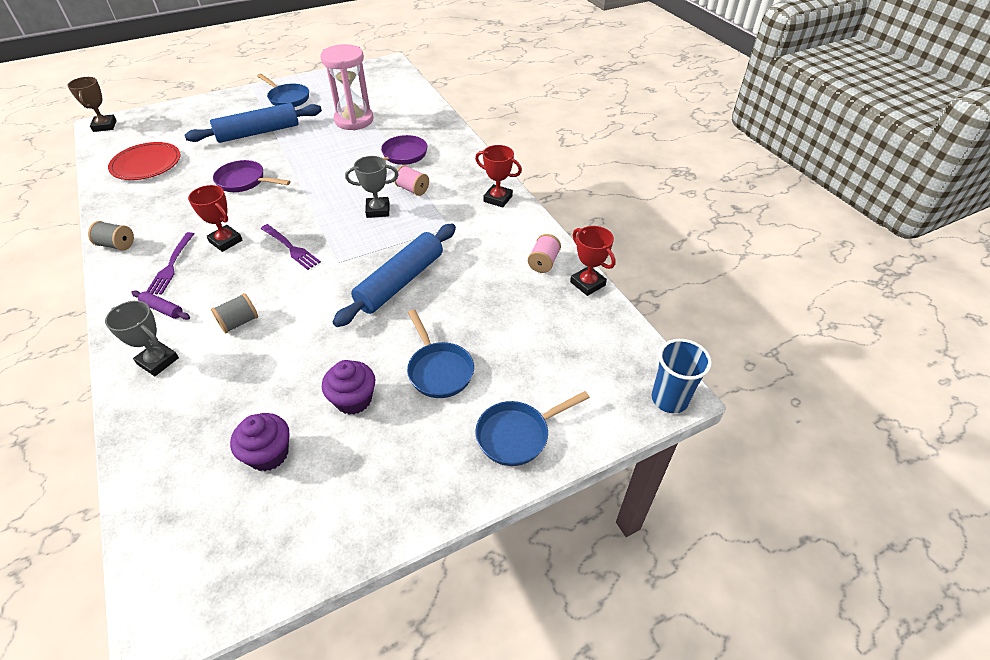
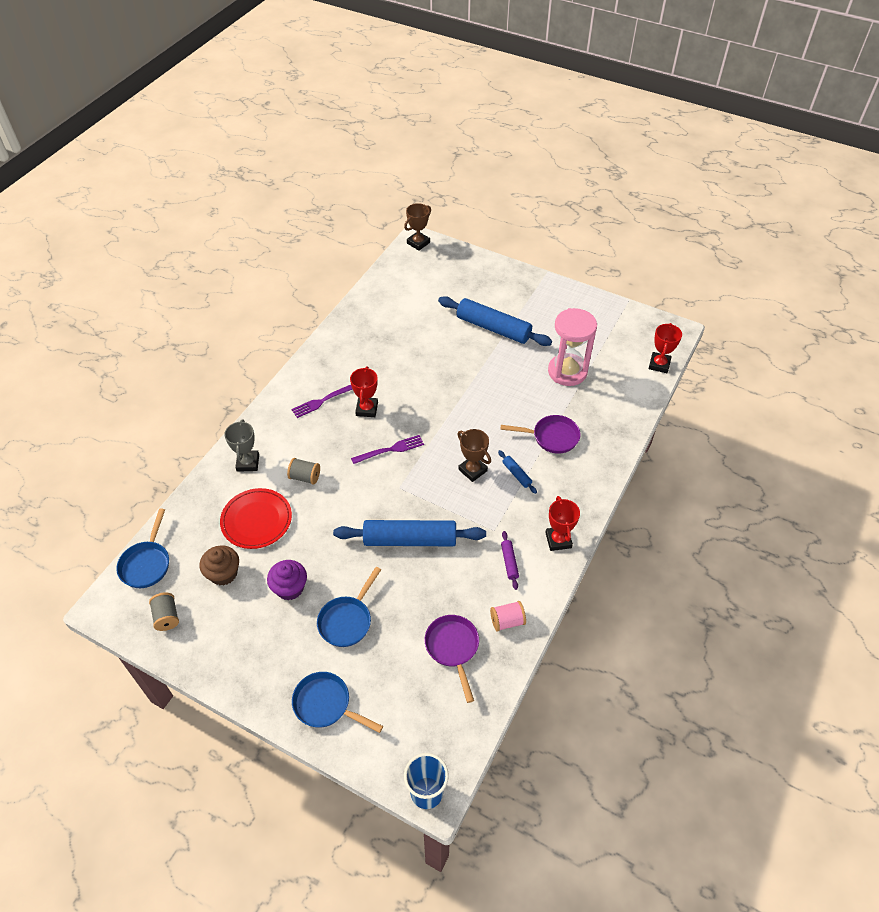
camera: 55 degrees right, 5 degrees up
grey spool [88,221,134,251] -> grey spool moved to [149,592,179,631]
red plate [108,142,181,180] -> red plate moved to [220,488,292,549]
purple rolling pin [131,290,190,320] -> purple rolling pin moved to [501,531,519,590]
purple pan [213,160,290,192] -> purple pan moved to [425,615,479,703]
purple cupcake [230,413,289,471] -> brown cupcake [200,545,239,586]
blue pan [257,74,309,107] -> blue pan moved to [116,508,169,588]
purple fork [261,224,321,270] -> purple fork turned 120 degrees counterclockwise [351,435,424,464]
grey trophy [345,156,399,218] -> brown trophy [457,429,491,482]
pink spool [394,165,429,196] -> blue rolling pin [498,450,537,494]
red trophy [570,226,616,296] -> red trophy moved to [649,323,682,373]

